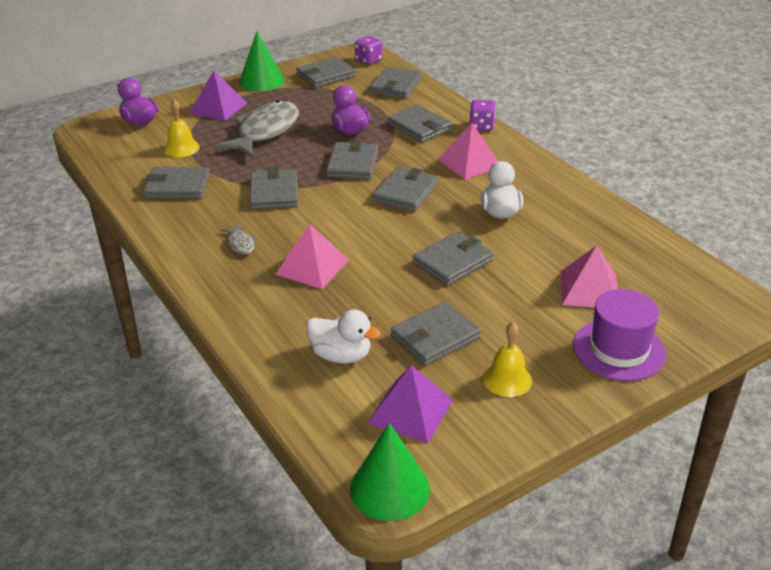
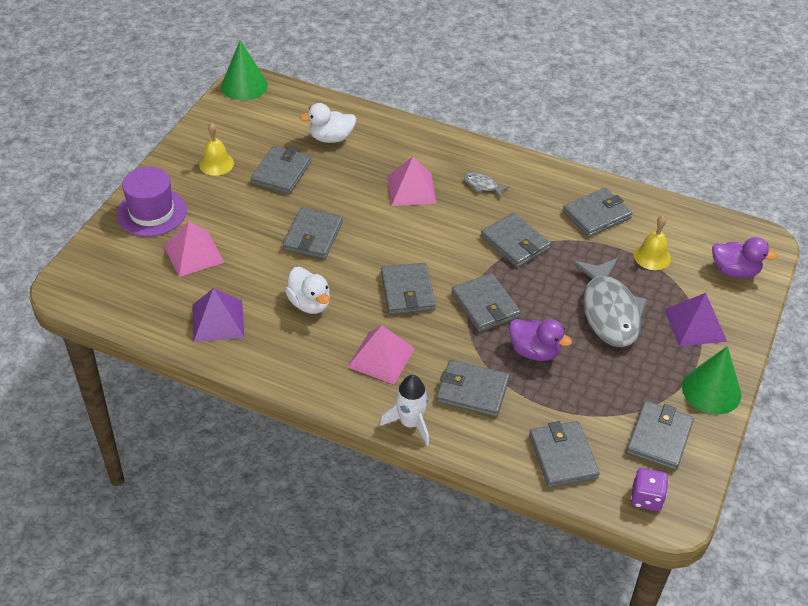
camera: 145 degrees right, 10 degrees up
purple pyramid [368,365,453,444] -> purple pyramid moved to [192,288,245,342]
purple dice [469,100,496,131] -> white rocket [380,375,429,445]

